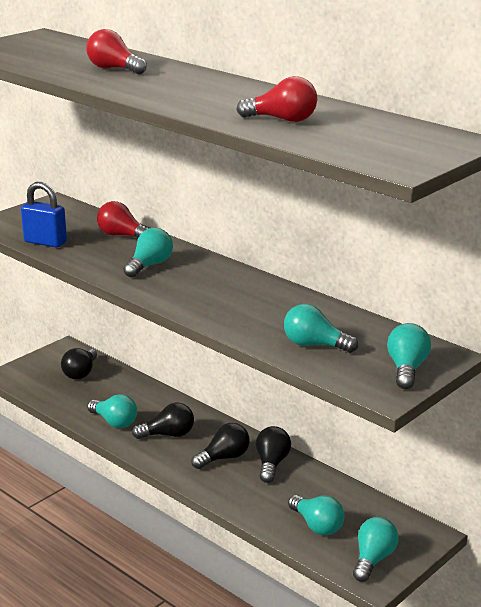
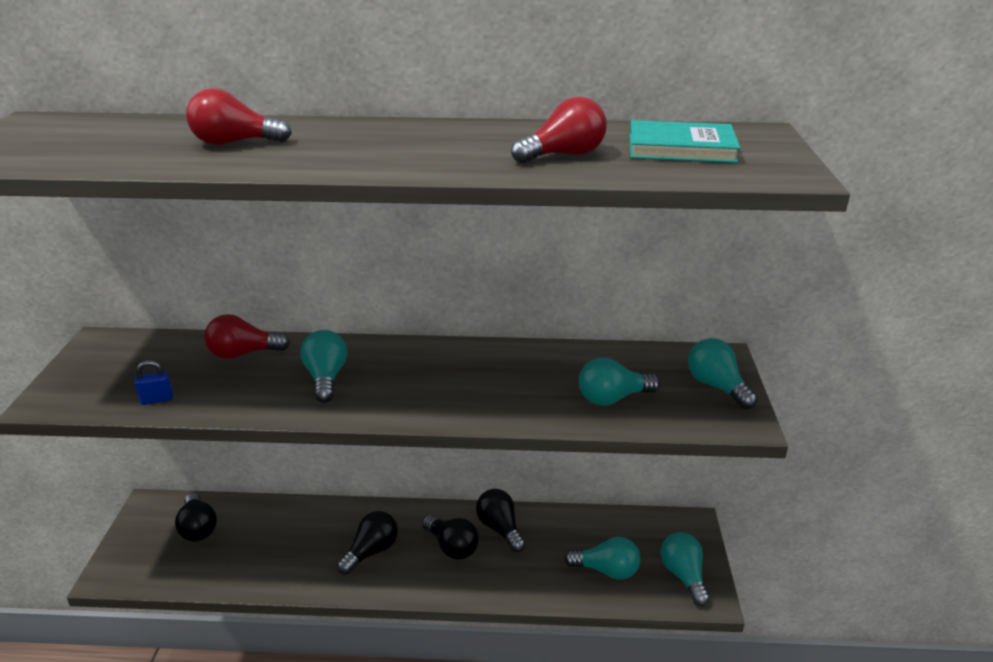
camera: 40 degrees left, 5 degrees up
blue padlock [21,182,67,247] -> blue padlock [135,360,173,405], size x0.53
turquoise light bulb [87,394,137,428] -> none
black light bulb [191,423,250,469] -> black light bulb turned 120 degrees clockwise [422,515,479,559]
none -> turquoise book [630,120,740,163]

